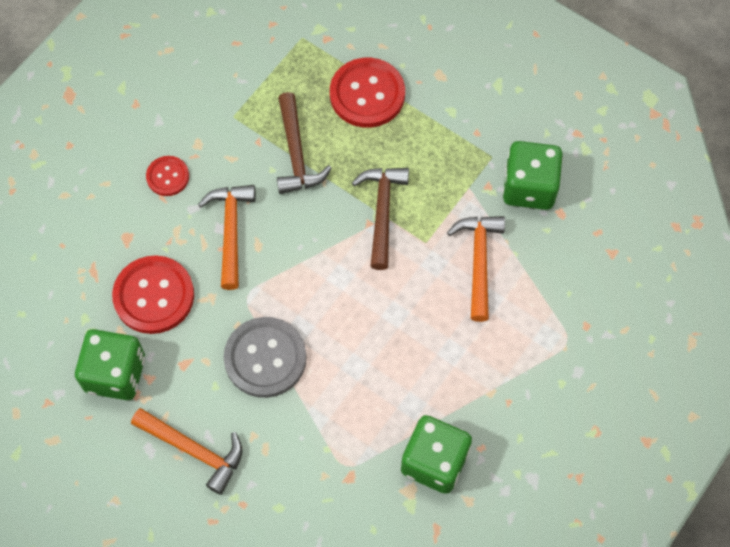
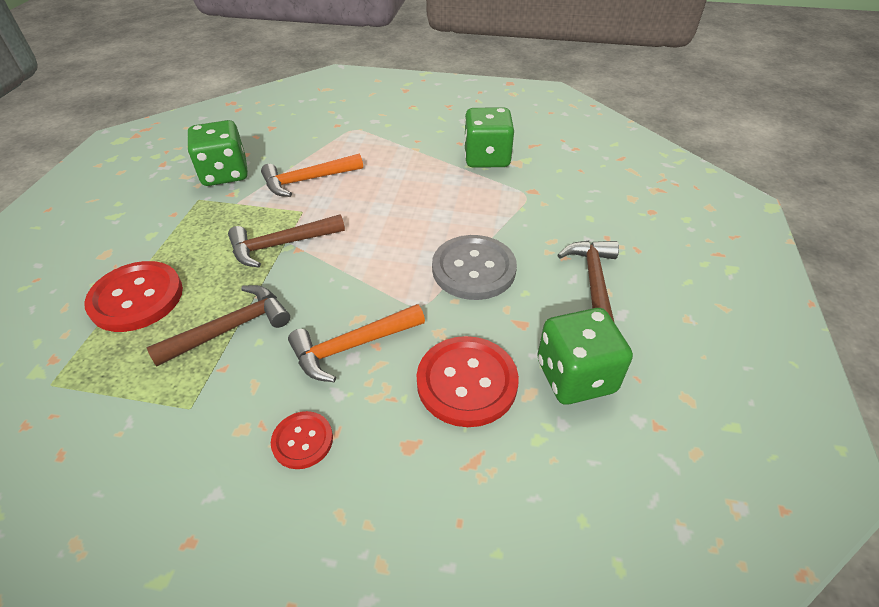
camera: 115 degrees left, 20 degrees down
orange hammer [131,408,243,495] -> brown hammer [557,241,619,323]

